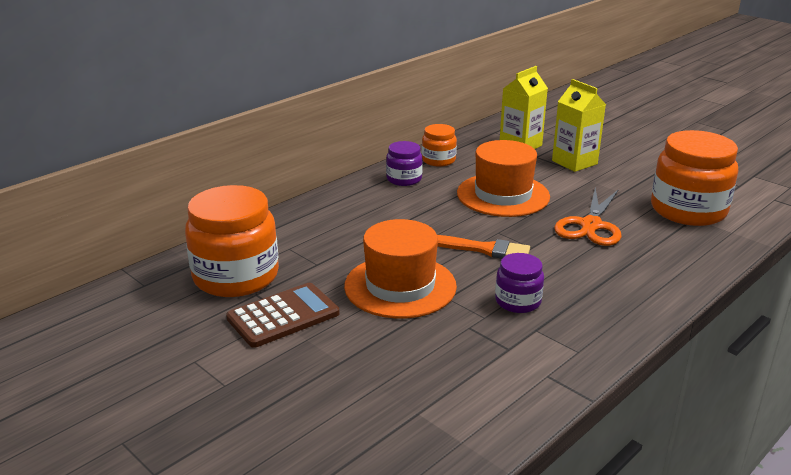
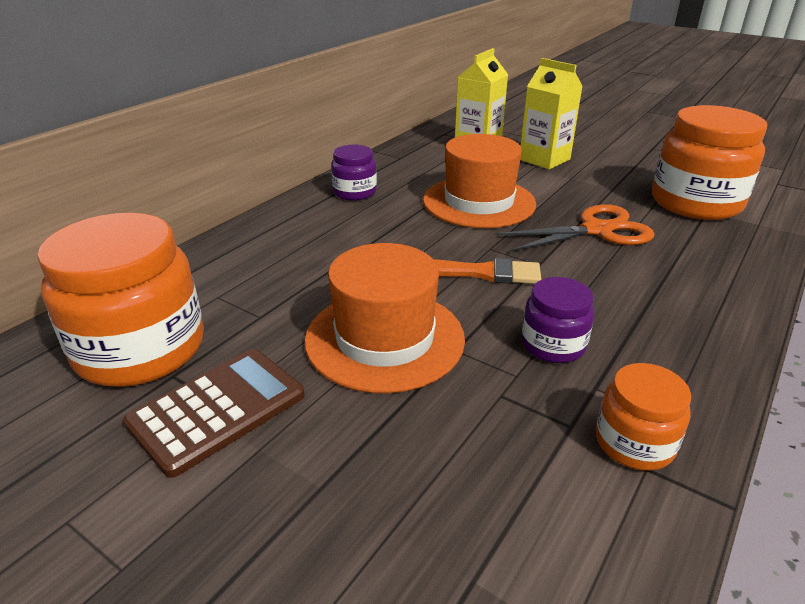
camera: 10 degrees left, 5 degrees up
orange jar [422,124,457,167] -> orange jar moved to [596,363,691,471]
orange scissors [554,187,622,246] -> orange scissors turned 120 degrees counterclockwise [496,204,655,252]

